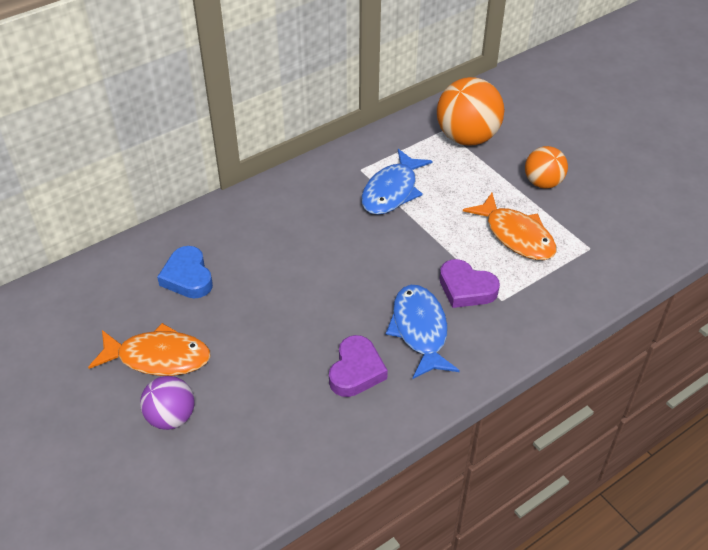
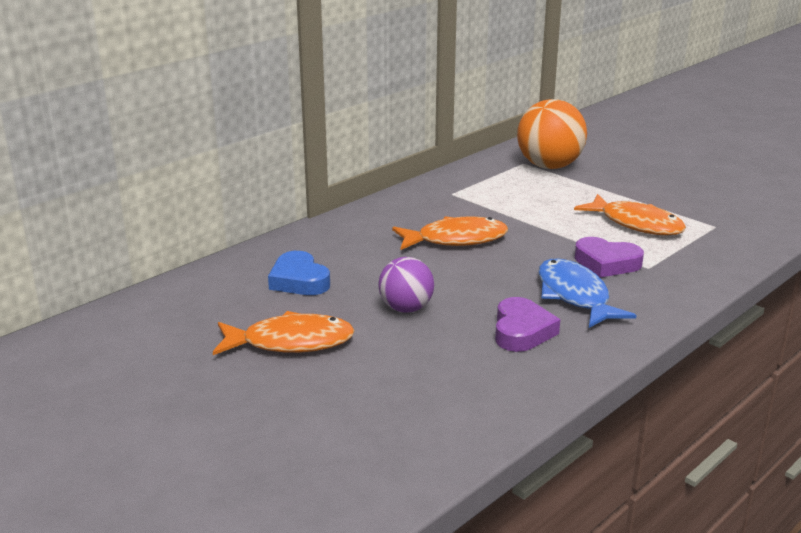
camera: 10 degrees left, 20 degrees down
purple ball [140,376,194,430] -> purple ball moved to [378,257,434,313]
blue fish [361,149,433,215] -> none
orange ball [525,146,568,189] -> none
none -> orange fish [392,216,508,250]

